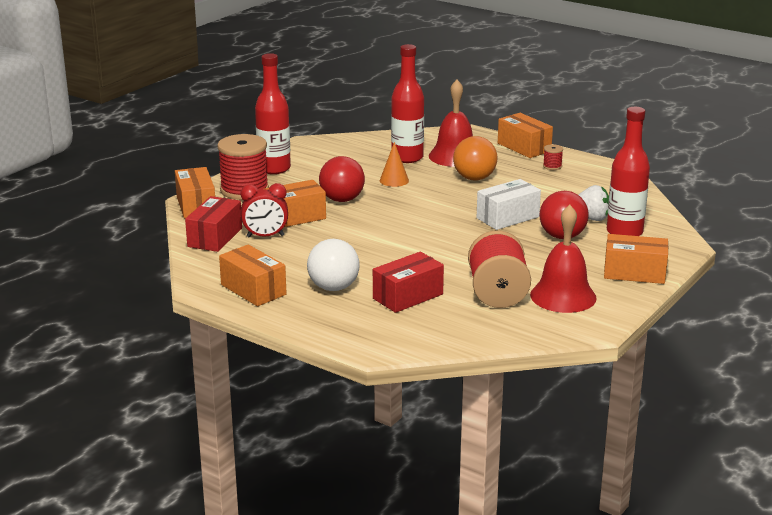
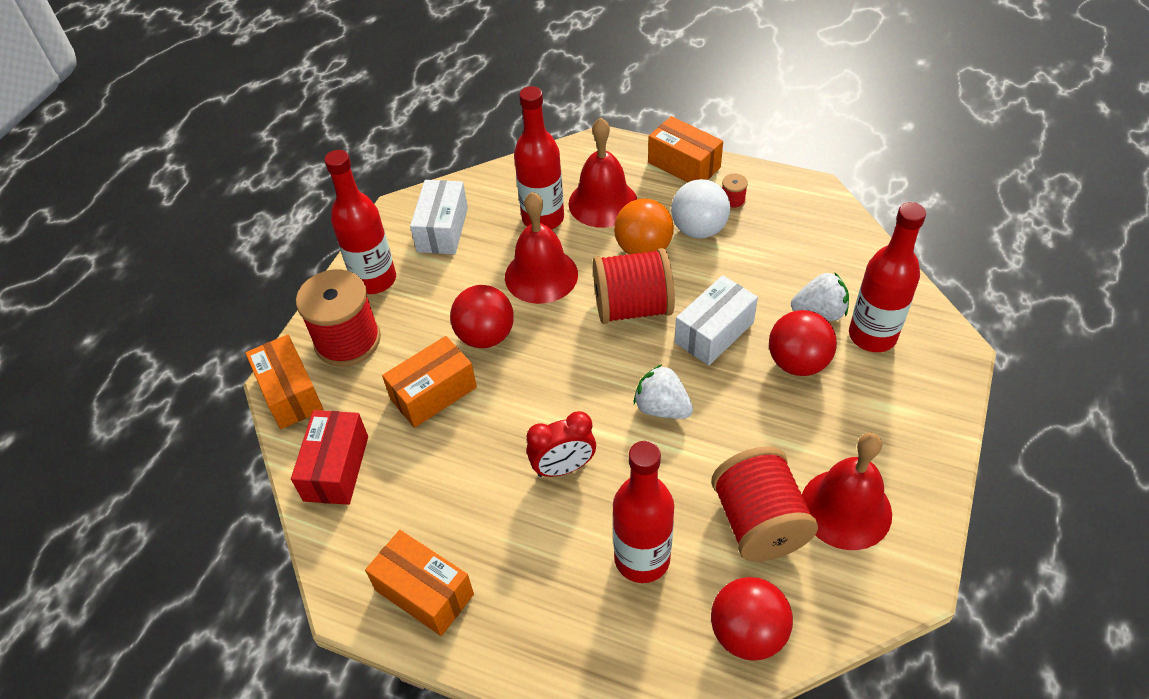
camera: 10 degrees left, 25 degrees up
red clock [241,183,288,237] -> red clock moved to [527,411,596,477]
white ball [307,239,360,291] -> white ball moved to [671,179,730,239]
red box [373,252,444,313] -> red bottle [613,441,674,583]
orange cone [380,142,409,187] -> red bell [505,192,578,304]
orange box [604,234,668,284] -> none
none -> white box [410,180,468,254]
none -> red spool [593,248,675,324]
none -> white strawberry [634,364,693,419]
none -> red ball [711,577,793,661]

